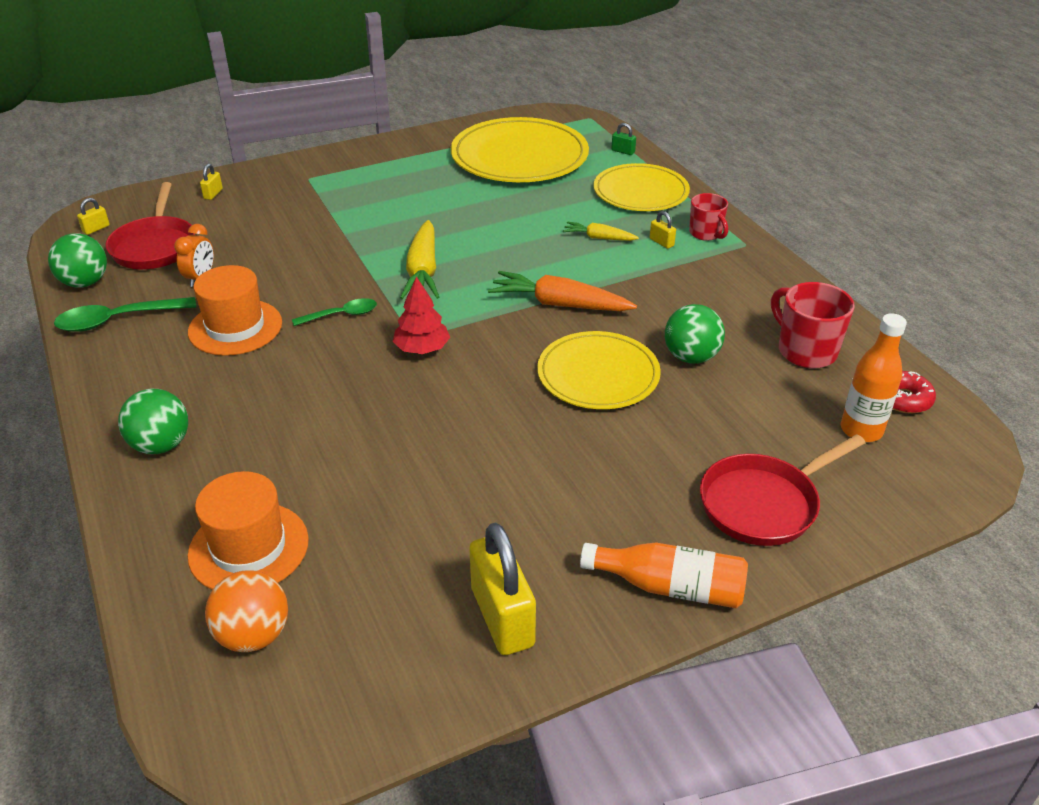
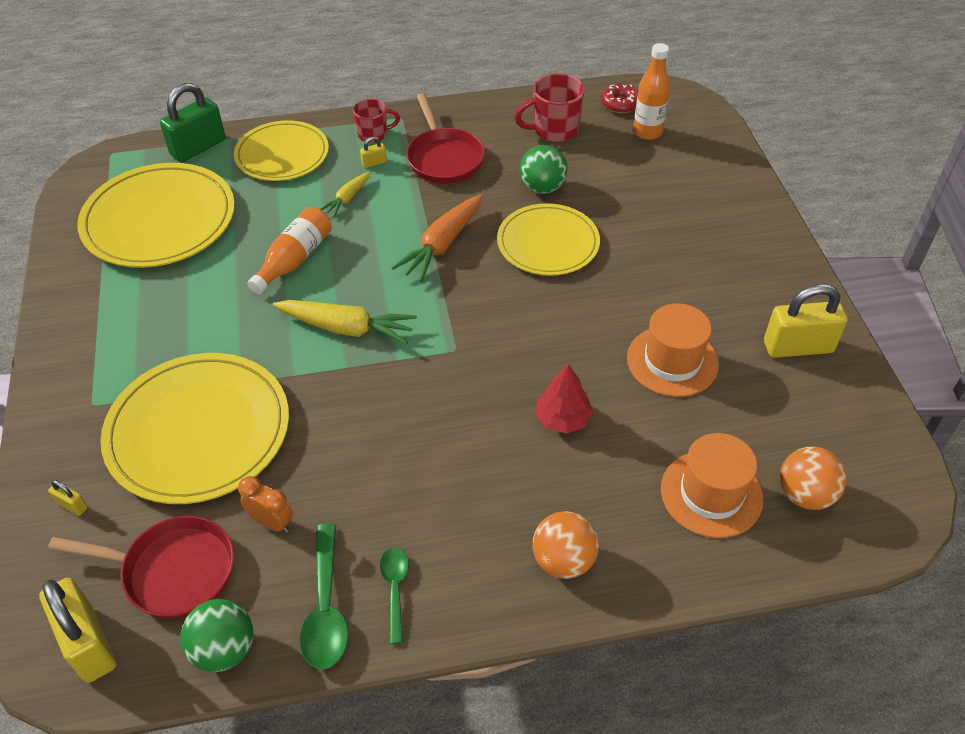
camera: 75 degrees left, 10 degrees up
yellow padlock [77,198,110,235] -> yellow padlock [39,578,116,683], size x2.32
green ball [118,389,188,454] -> orange ball [532,511,599,579]
orange hat [188,265,282,356] -> orange hat moved to [627,303,719,397]
green spoon [292,298,377,326] -> green spoon moved to [380,547,409,644]
red tree [393,276,450,354] -> red tree moved to [535,364,593,434]
orange bottle [580,543,748,608] -> orange bottle moved to [247,207,332,294]
green padlock [611,123,636,155] -> green padlock [160,83,225,162], size x2.32
red pan [700,434,865,546] -> red pan moved to [406,93,485,184]
none -> yellow plate [100,353,289,504]

